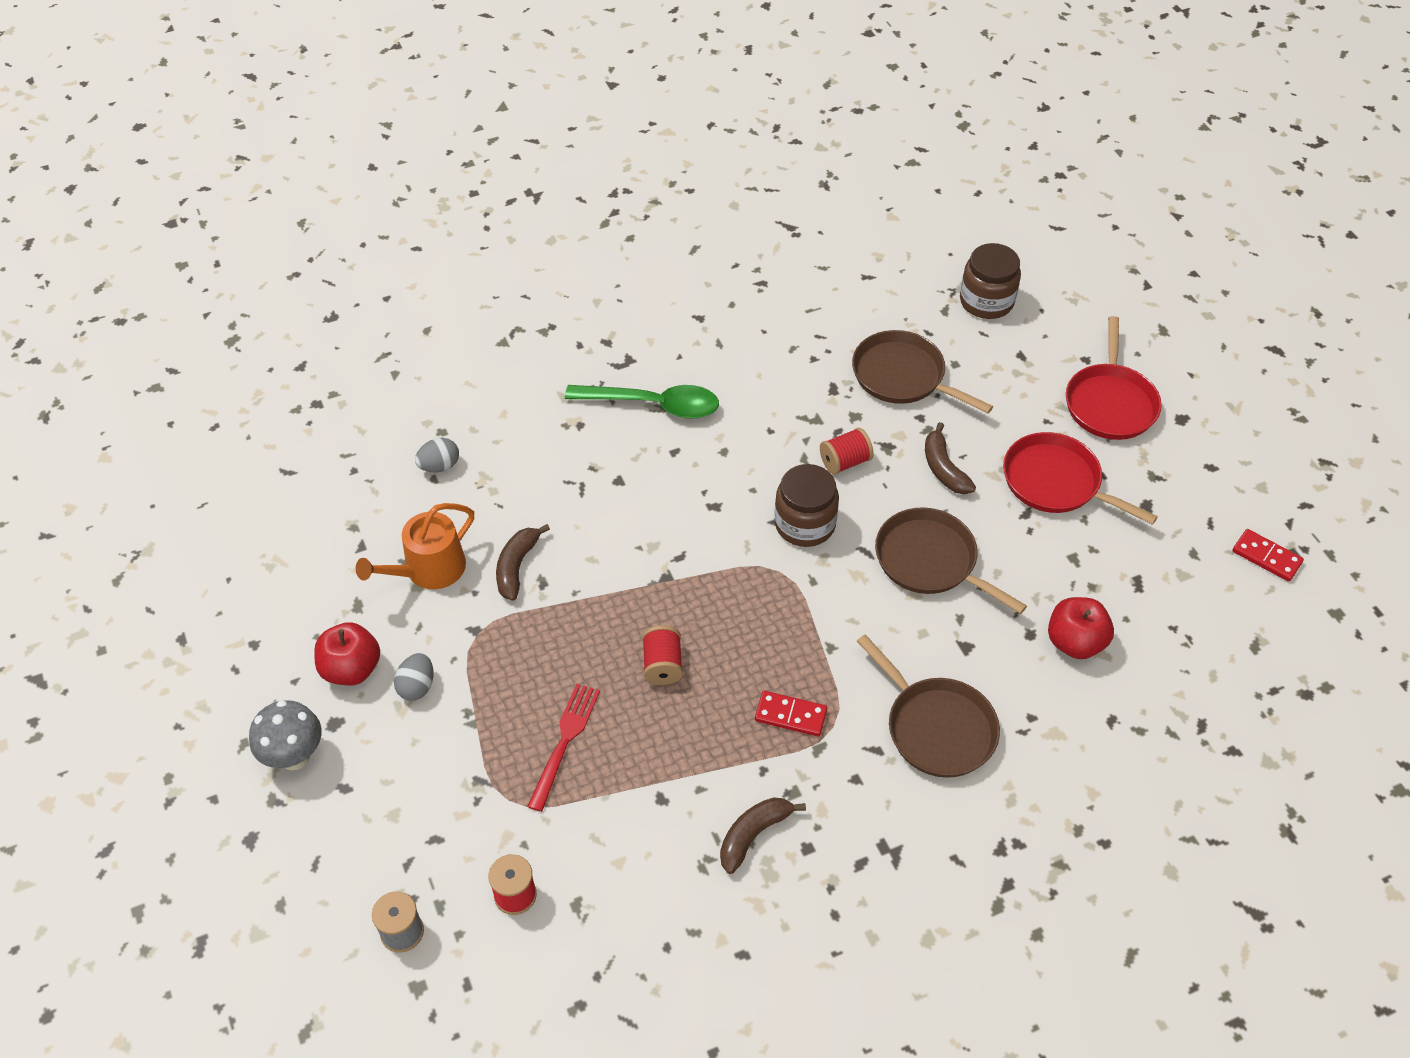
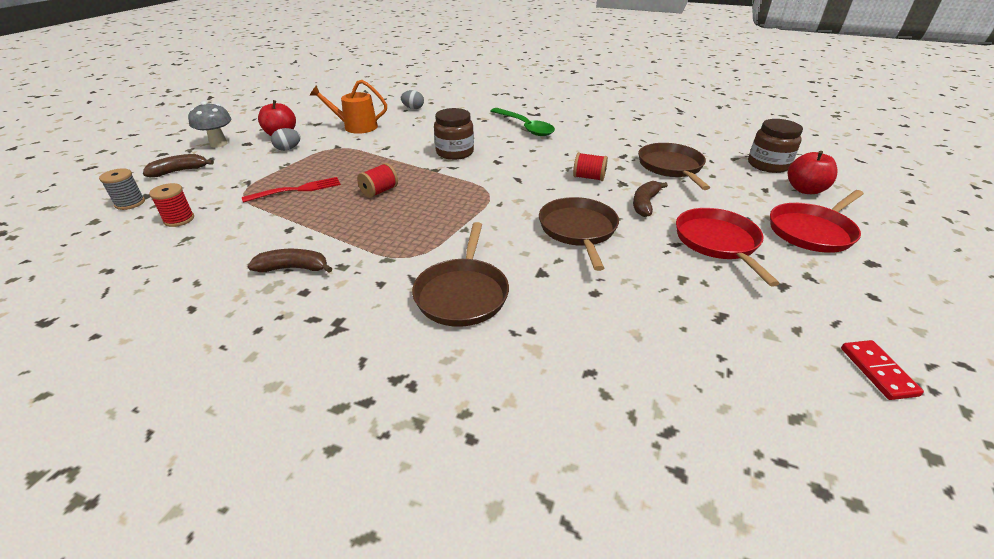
camera: 45 degrees right, 15 degrees down
brown banana [496,524,550,600] -> brown banana moved to [143,154,214,177]
red domino [755,691,827,736] -> none
brown jar [774,464,839,547] -> brown jar moved to [434,108,474,160]
red apple [1048,597,1114,659] -> red apple moved to [788,151,837,194]

